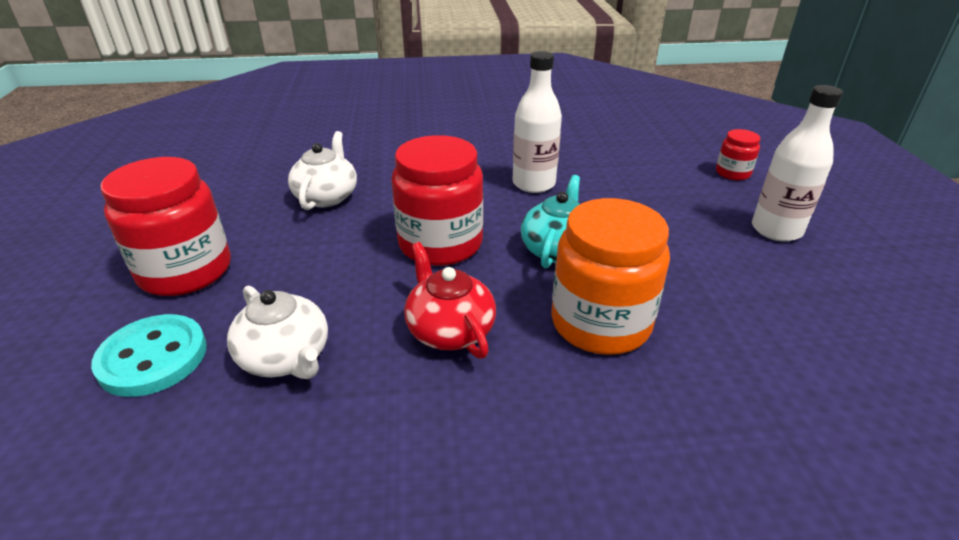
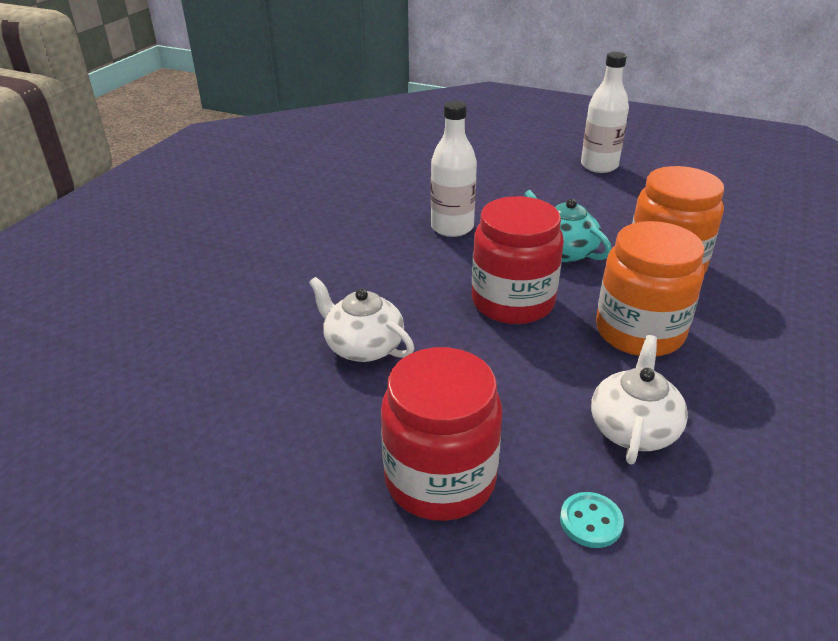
camera: 60 degrees left, 0 degrees up
turquoise button [91,314,207,397] -> turquoise button [560,492,624,548], size x0.55
white teapot [227,286,328,379] -> white teapot turned 60 degrees counterclockwise [591,335,688,464]
red teapot [404,242,496,359] -> orange jar [596,221,705,356]
red jar [716,129,760,180] -> none

